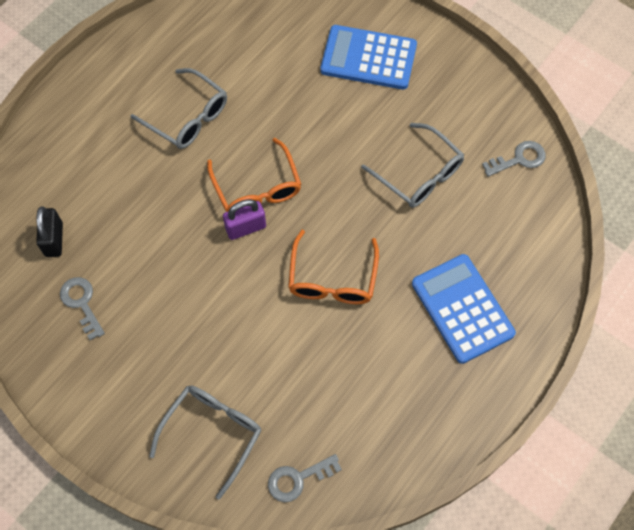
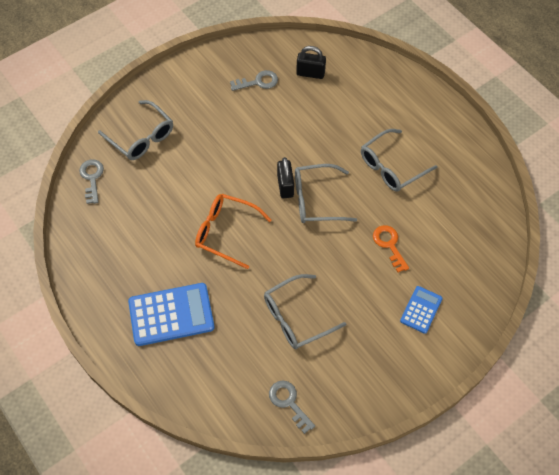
camera: 105 degrees right, 5 degrees down
orange glasses [207,138,301,212] -> grey glasses [295,164,357,223]
purple padlock [223,199,266,240] -> black padlock [277,157,294,198]
blue calculator [321,25,417,90] -> blue calculator [400,286,443,334], size x0.55
grey key [482,141,546,177] -> grey key turned 150 degrees clockwise [269,380,315,434]
none -> orange key [373,225,409,272]

